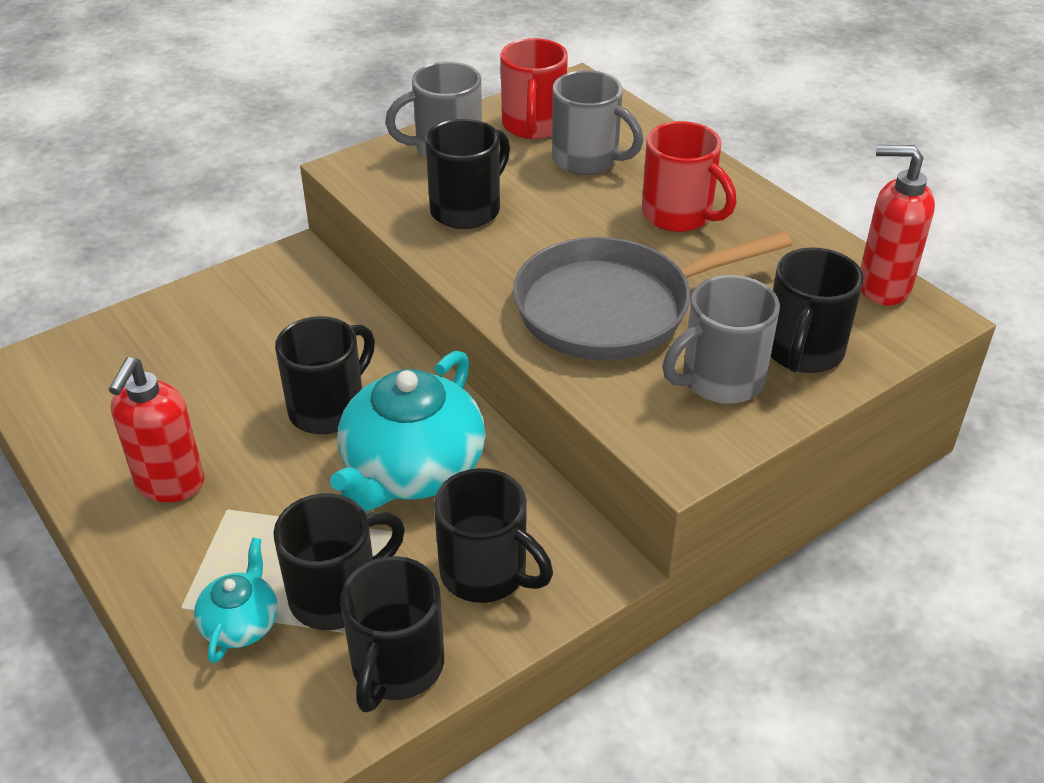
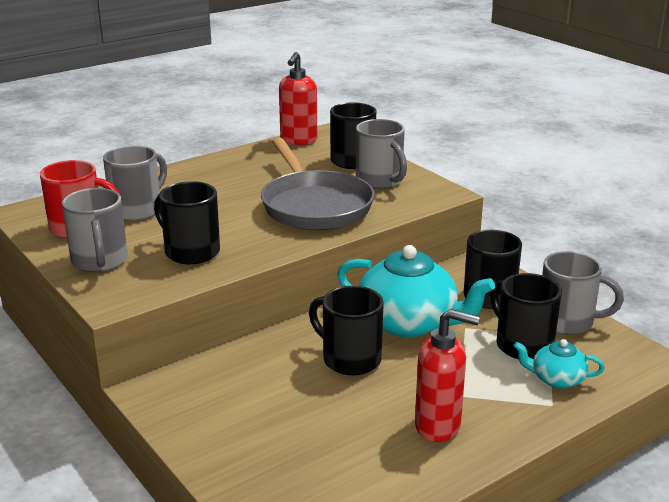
camera: 90 degrees left, 15 degrees down
black mug [340,556,444,712] -> grey mug [542,251,624,335]
red mug [642,121,736,232] -> none

